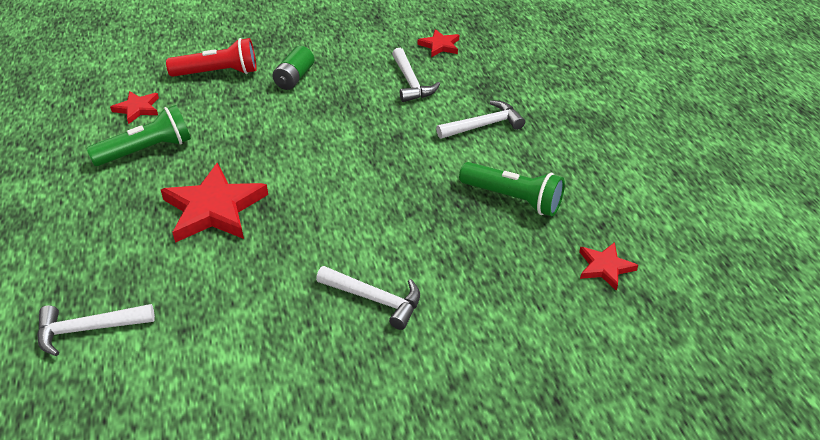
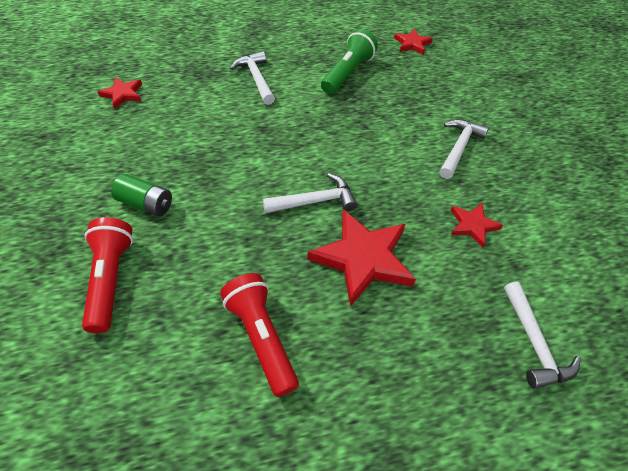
camera: 90 degrees left, 10 degrees up
green flashlight [87,105,191,166] -> red flashlight [220,273,299,397]
red star [110,91,159,124] -> red star moved to [451,203,503,248]
white hammer [392,48,440,102] -> white hammer moved to [263,173,357,213]

